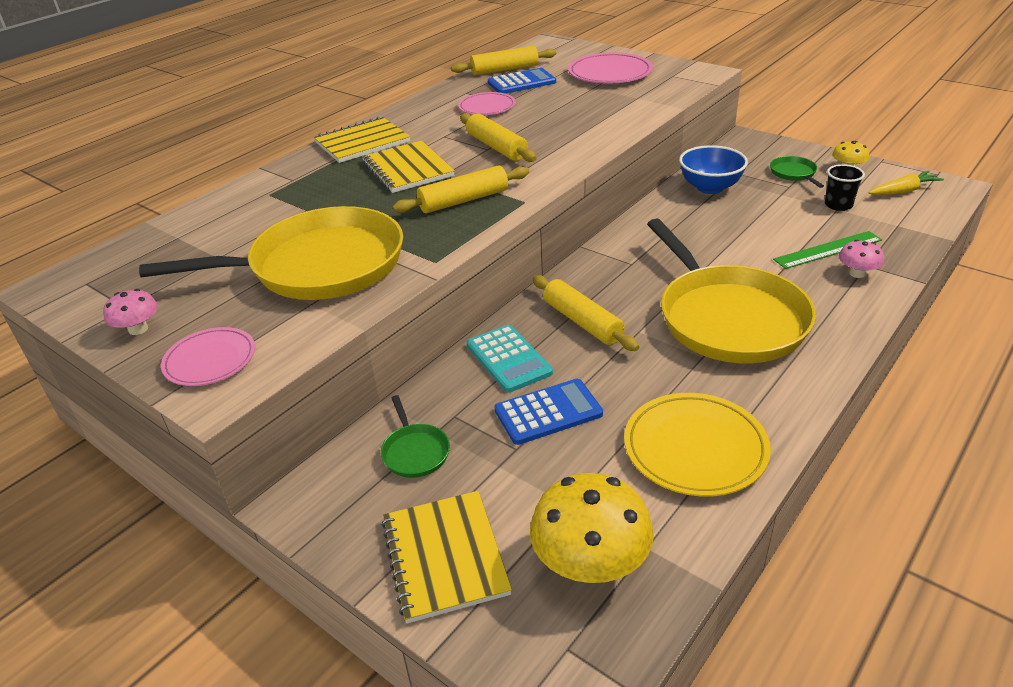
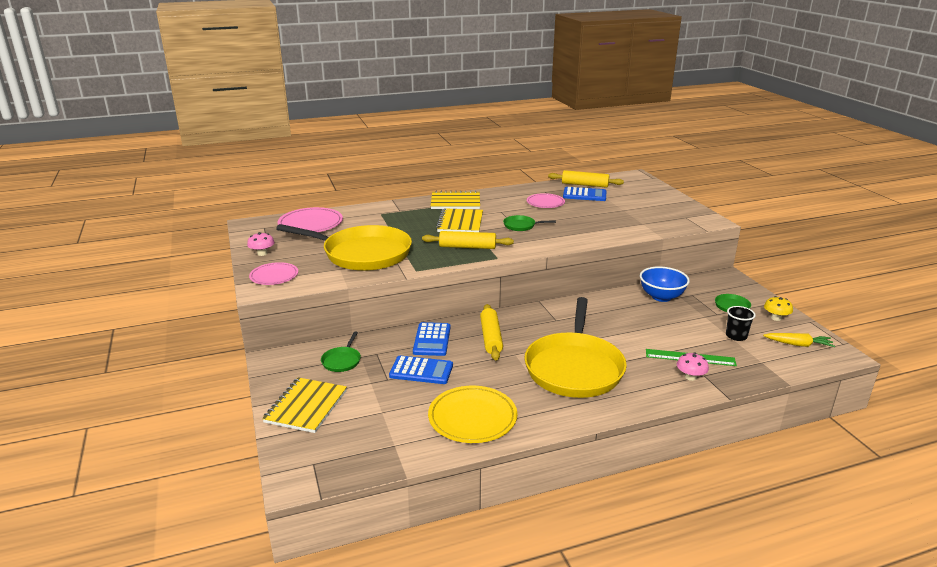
camera: 30 degrees right, 10 degrees down
yellow rolling pin [460,113,537,162] -> green pan [503,215,556,231]
turquoise calculator [467,325,553,393] -> blue calculator [413,322,450,356]
yellow mushroom [530,473,654,583] -> none
pink plate [568,52,653,84] -> pink plate moved to [278,207,343,232]

